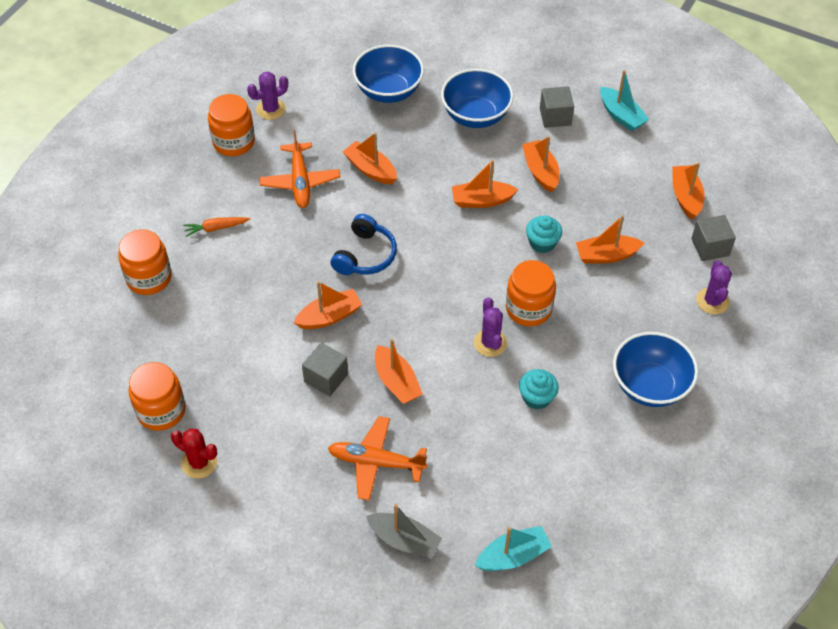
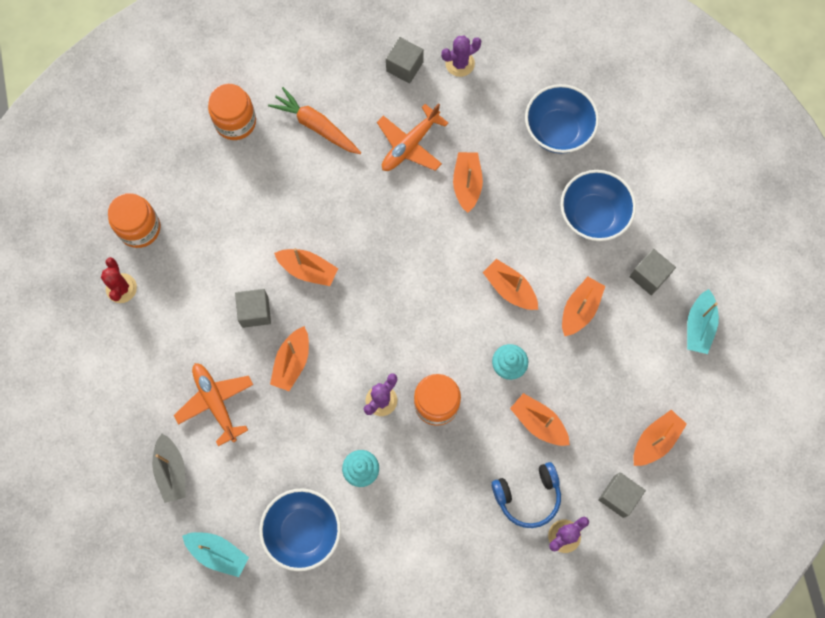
camera: 50 degrees right, 20 degrees up
orange carrot [183,217,250,237] -> orange carrot [268,87,361,154], size x1.69
orange jar [208,94,255,156] -> grey cube [386,37,424,84]
purple cactus [247,71,288,120] -> purple cactus turned 45 degrees counterclockwise [441,36,481,77]
blue headphones [331,214,397,275] -> blue headphones moved to [491,462,561,528]
blue bowl [613,332,698,407] -> blue bowl moved to [259,488,341,571]

